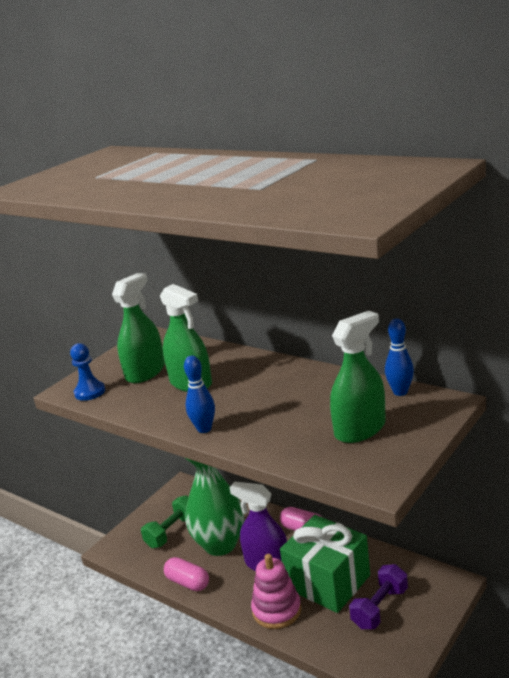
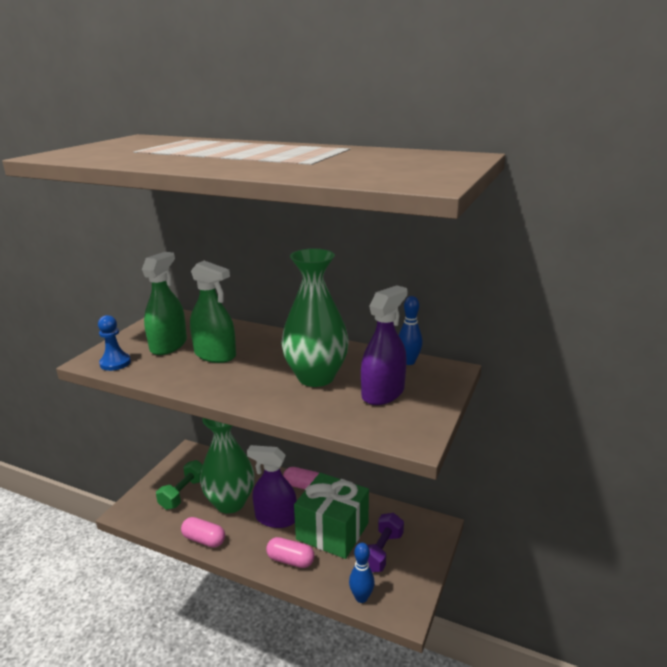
camera: 15 degrees left, 0 degrees up
blue bowling pin [184,356,215,433] -> blue bowling pin moved to [349,543,375,603]
pink stacking toy [251,554,301,629] -> pink capsule [266,537,315,568]
green spray bottle [330,311,386,443] -> purple spray bottle [361,285,407,405]
none -> green vase [281,249,349,387]

